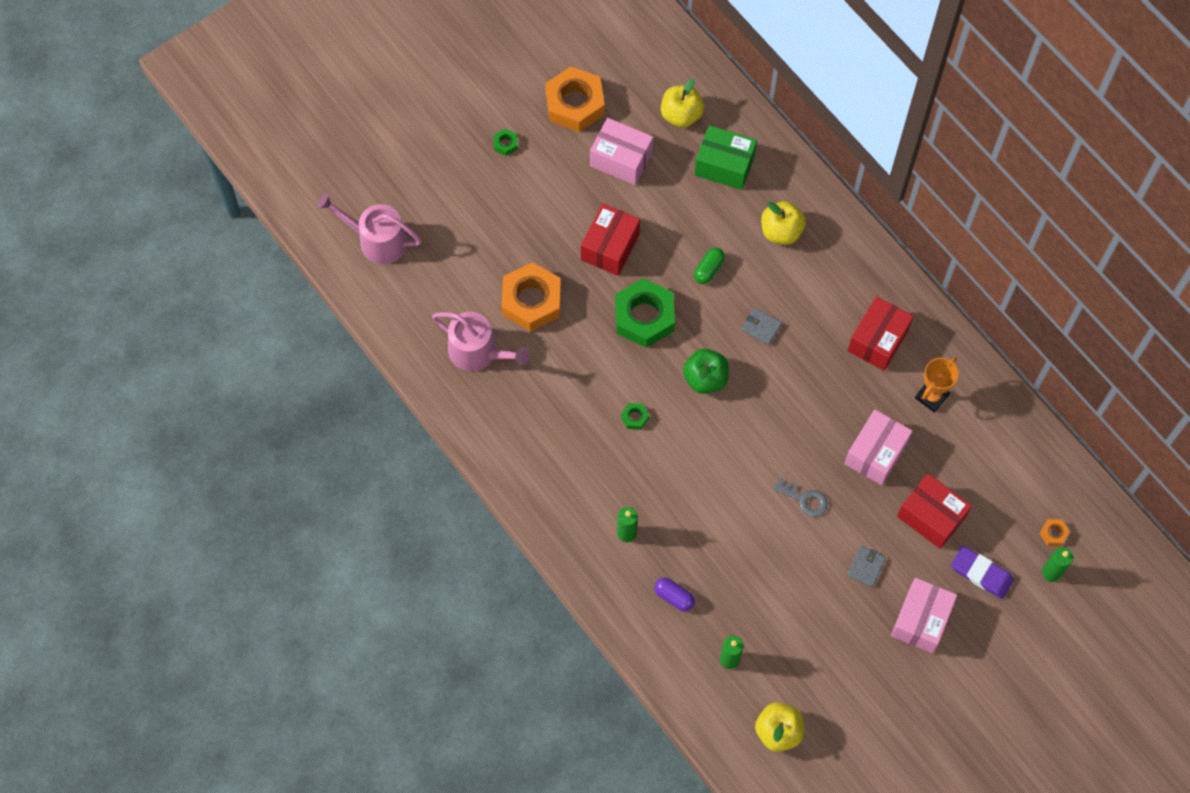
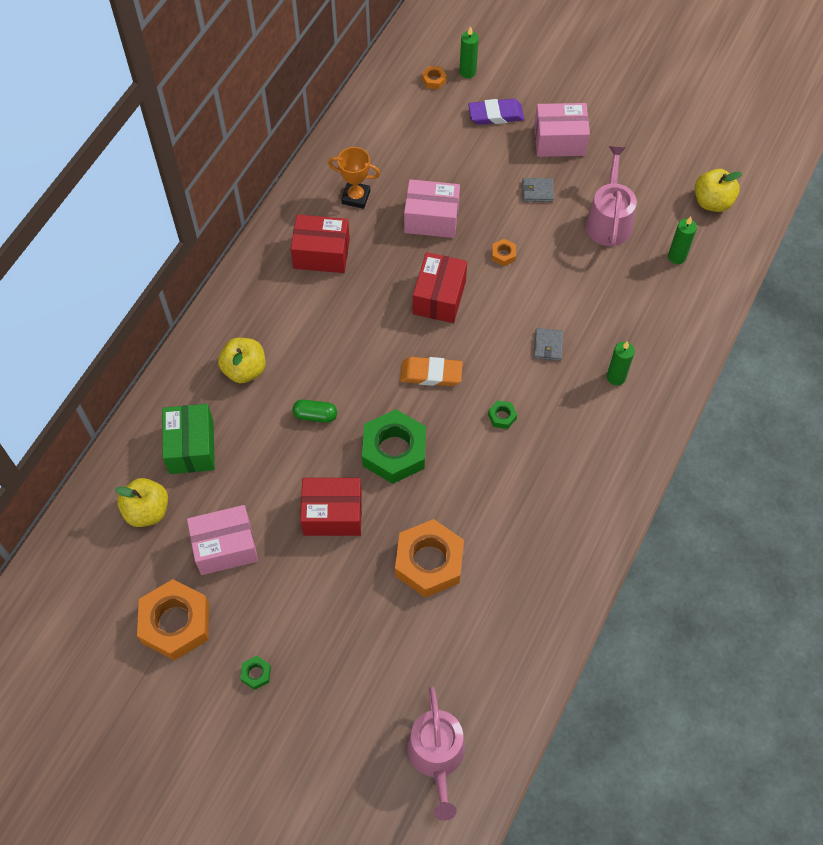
camera: 115 degrees left, 5 degrees down
pink watering can [432,312,530,371] -> pink watering can moved to [586,146,637,246]
pink box [590,118,653,185] -> pink box turned 75 degrees clockwise [187,505,258,575]
purple capsule [654,578,695,611] -> none
green apple [683,349,729,394] -> orange eraser [400,357,463,386]
grey wallet [742,308,782,345] -> grey wallet moved to [534,328,563,361]
grey key [773,478,828,517] -> orange nut [492,239,516,266]
red box [897,473,972,549] -> red box moved to [413,252,467,323]
purple eraser [951,546,1014,599] -> purple eraser turned 75 degrees clockwise [468,99,524,125]

